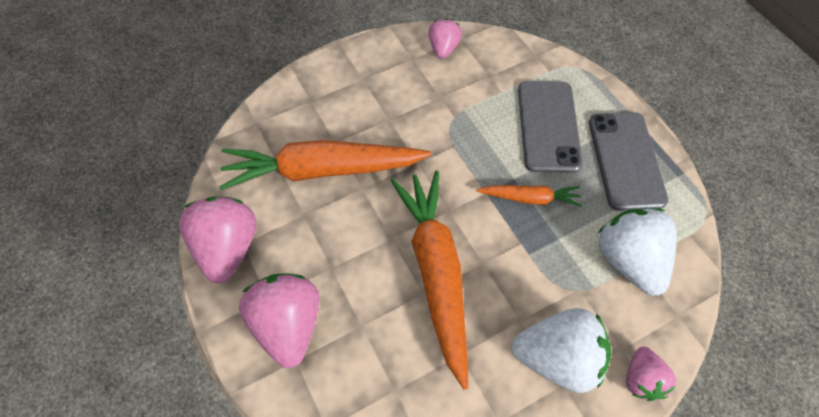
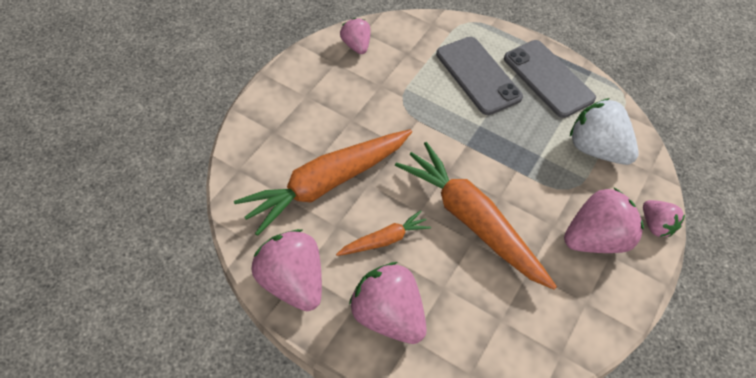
camera: 35 degrees left, 5 degrees down
orange carrot [476,185,582,207] -> orange carrot moved to [336,210,431,256]
white strawberry [512,308,611,393] -> pink strawberry [564,188,644,253]

